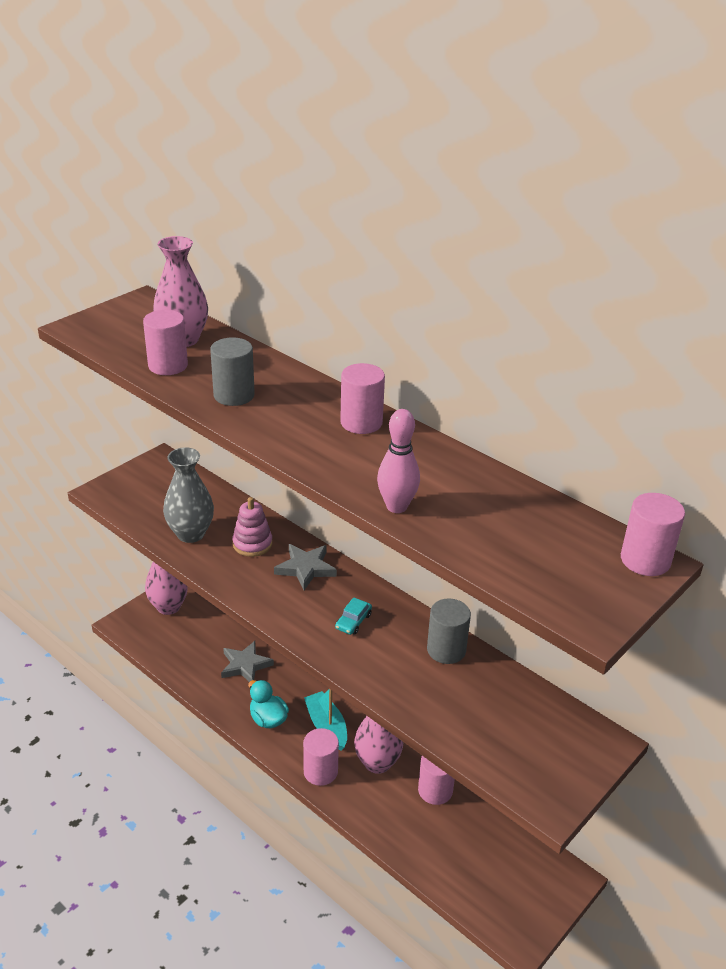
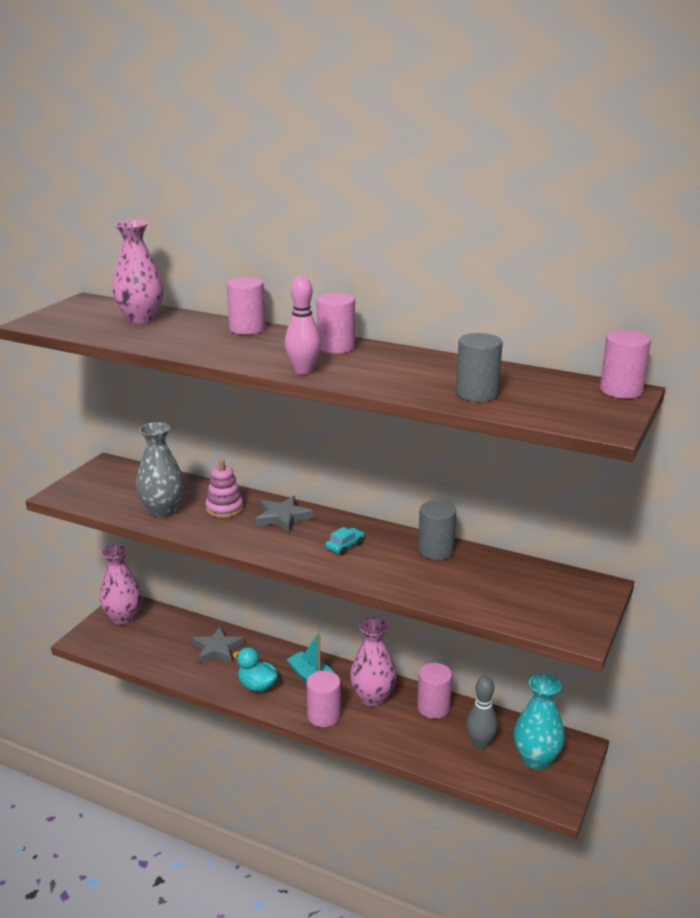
camera: 15 degrees left, 10 degrees down
pink cylinder [143,310,188,375] -> pink cylinder moved to [227,277,265,335]
grey cylinder [210,337,255,406] -> grey cylinder moved to [456,333,503,402]
turquoise car [335,597,372,635] -> turquoise car turned 150 degrees counterclockwise [325,527,364,555]
pink bowling pin [377,409,420,513] -> pink bowling pin moved to [285,276,321,375]
none -> grey bowling pin [466,677,498,750]
none -> turquoise vase [514,674,565,770]

